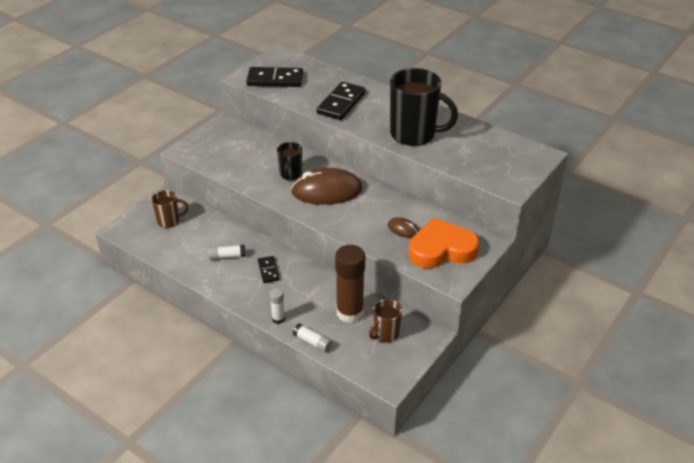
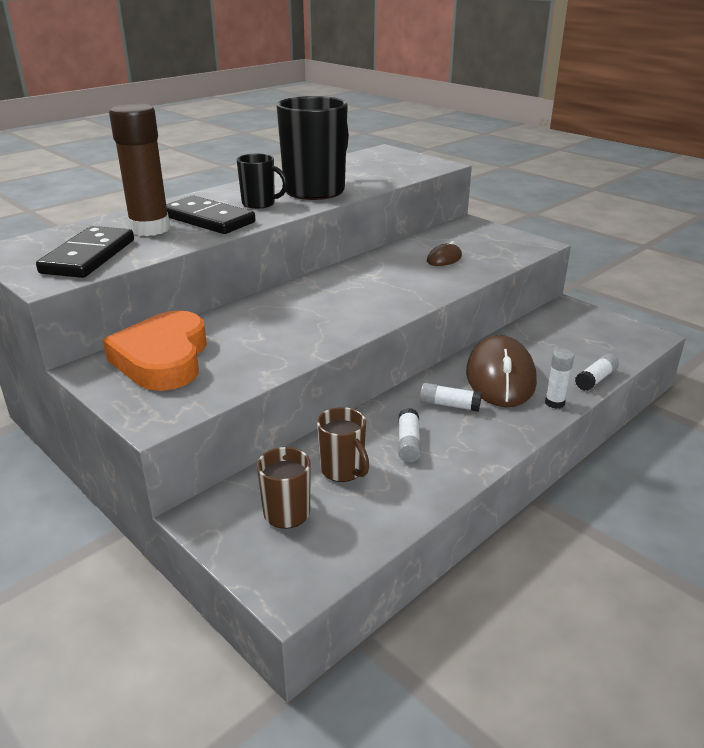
camera: 80 degrees left, 10 degrees down
black domino [258,256,280,283] -> white glue stick [420,383,482,412]
black mug [277,142,302,180] -> black mug moved to [237,154,288,209]
brown mouse [291,168,363,205] -> brown mouse moved to [466,335,537,407]
brown glue stick [335,245,365,323] -> brown glue stick moved to [109,103,170,236]
brown mug [369,299,402,342] -> brown mug moved to [317,407,369,482]
orange heart [409,217,480,268] -> orange heart moved to [103,311,207,391]

